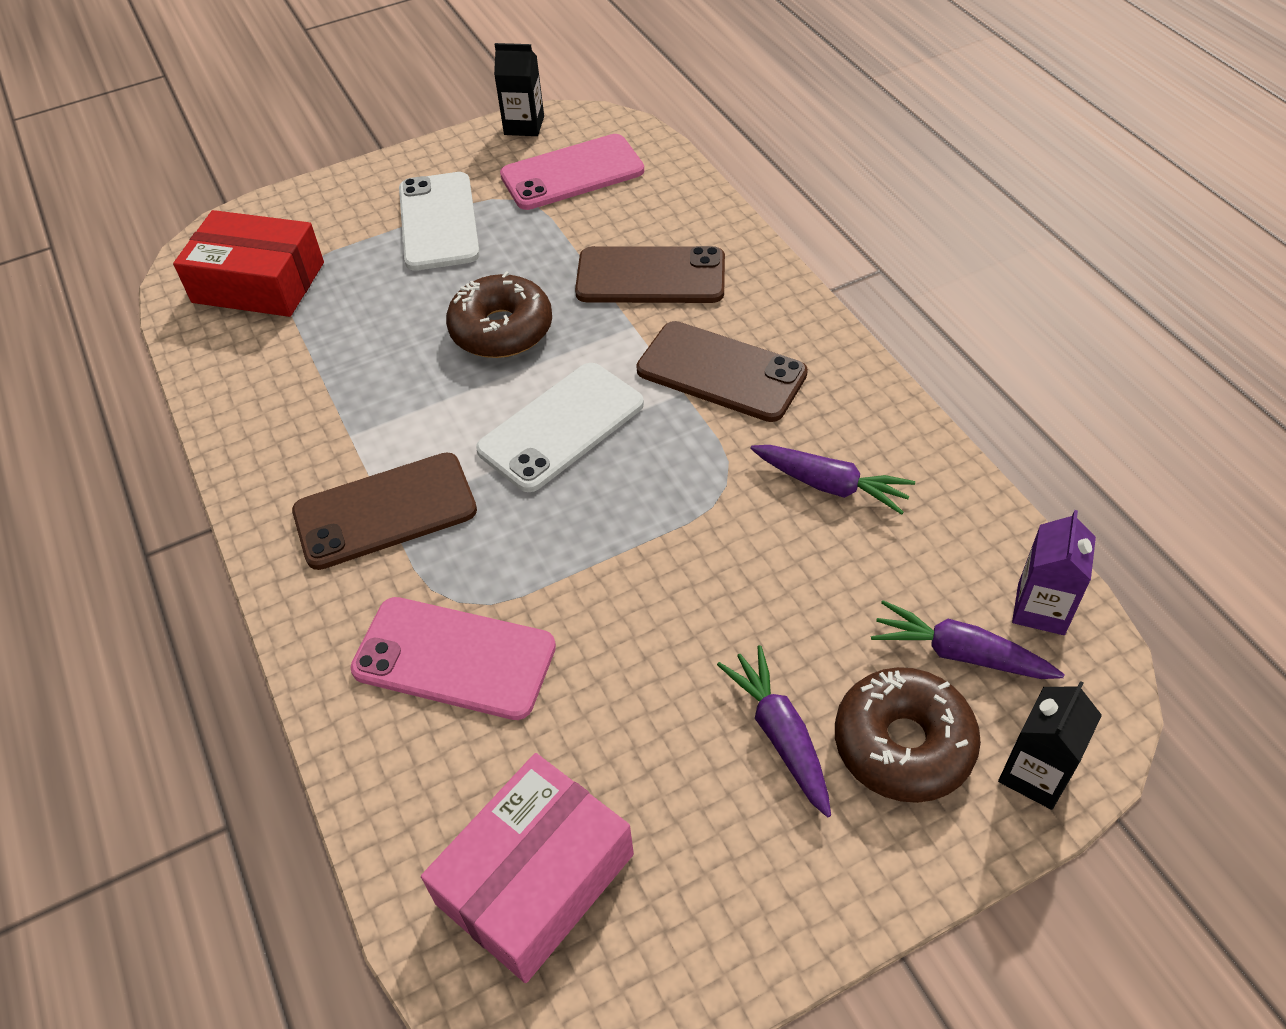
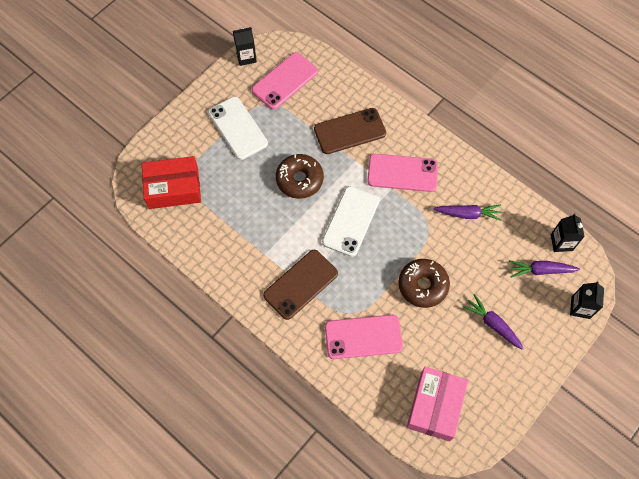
camera: 25 degrees left, 15 degrees up
brown phone [636,321,808,422] -> pink phone [367,154,438,192]
brown donut [835,667,981,803] -> brown donut moved to [398,259,450,308]
purple carton [1012,510,1096,635] -> black carton [551,213,585,252]

